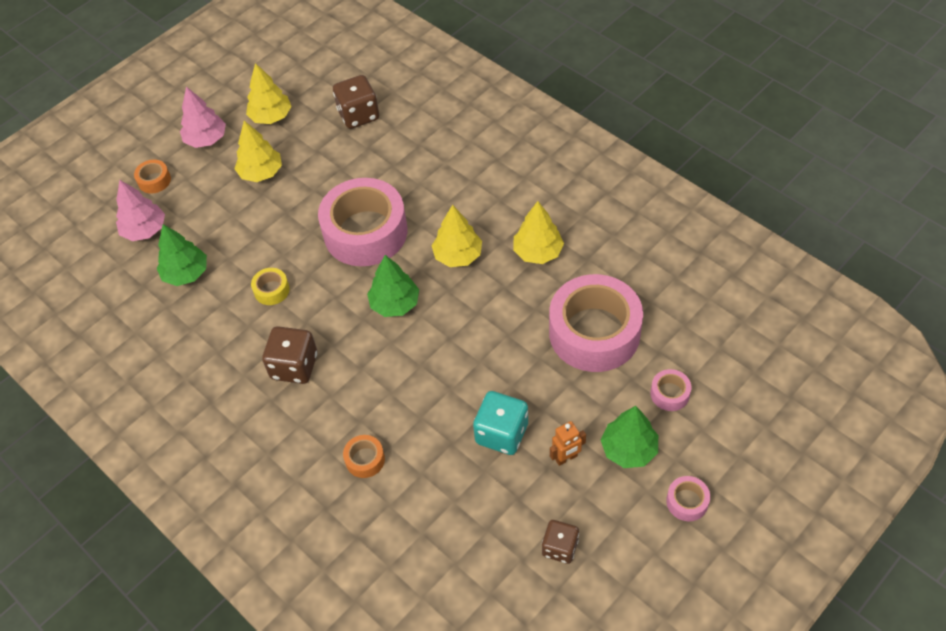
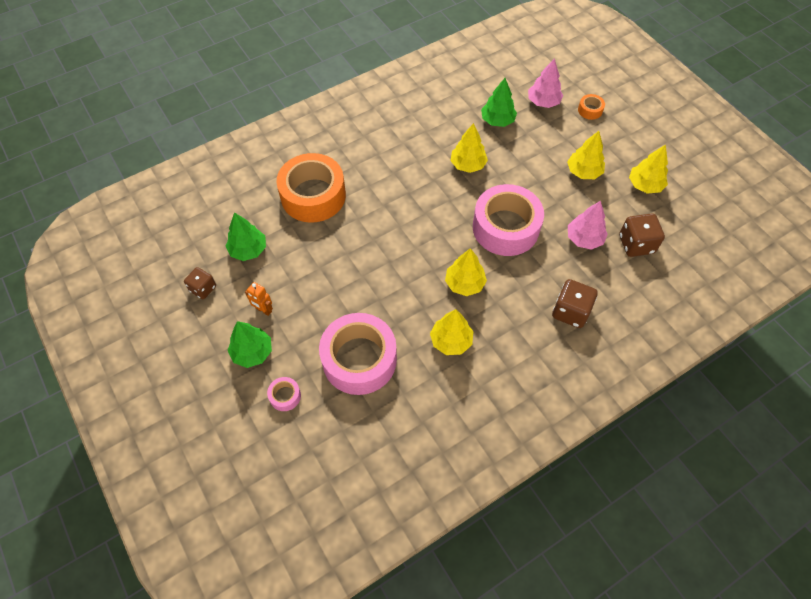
camera: 100 degrees right, 5 degrees up
pink tree [180,87,226,148] -> pink tree moved to [568,201,608,250]
yellow tape [251,268,290,305] -> yellow tree [450,123,488,173]
brown dice [262,326,317,384] -> brown dice moved to [552,279,598,328]
orange tape [343,435,385,478] -> orange tape [276,153,346,222], size x2.44
green tree [367,255,419,317] -> green tree moved to [226,212,266,261]
turquoise dice [473,391,528,455] -> none
orange robot [550,421,586,466] -> orange robot turned 45 degrees counterclockwise [245,282,273,316]
pink tape [666,476,710,521] -> none

